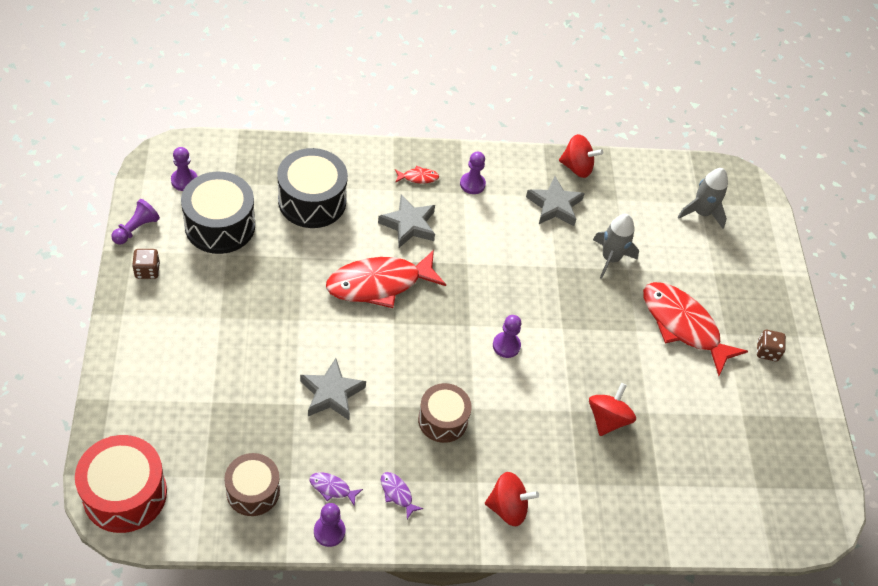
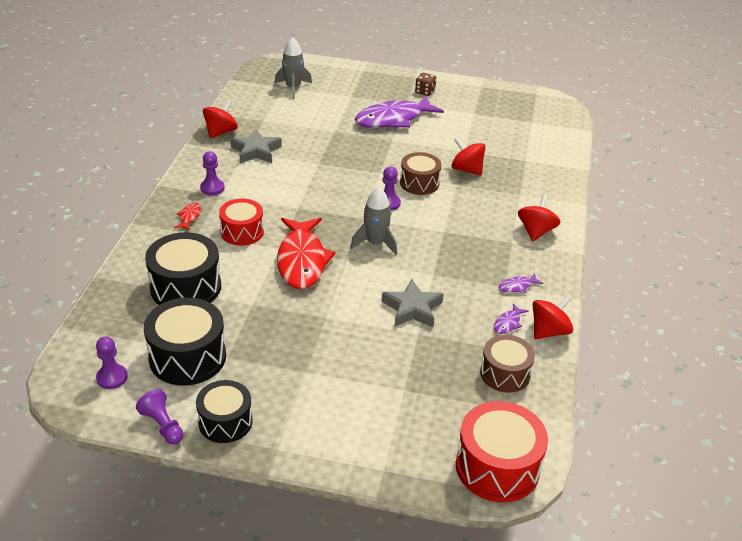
camera: 70 degrees left, 15 degrees down
brown dice [132,249,160,279] -> black drum [196,380,252,443]
purple pawn [314,503,345,547] -> red spinning top [533,295,573,339]
grey star [378,195,435,248] -> red drum [219,199,264,246]
brown drum [418,383,472,443] -> brown drum moved to [400,152,441,195]
grey rocket [593,214,639,279] -> grey rocket moved to [350,187,397,255]
red fish [643,282,748,376] -> purple fish [355,95,444,128]

